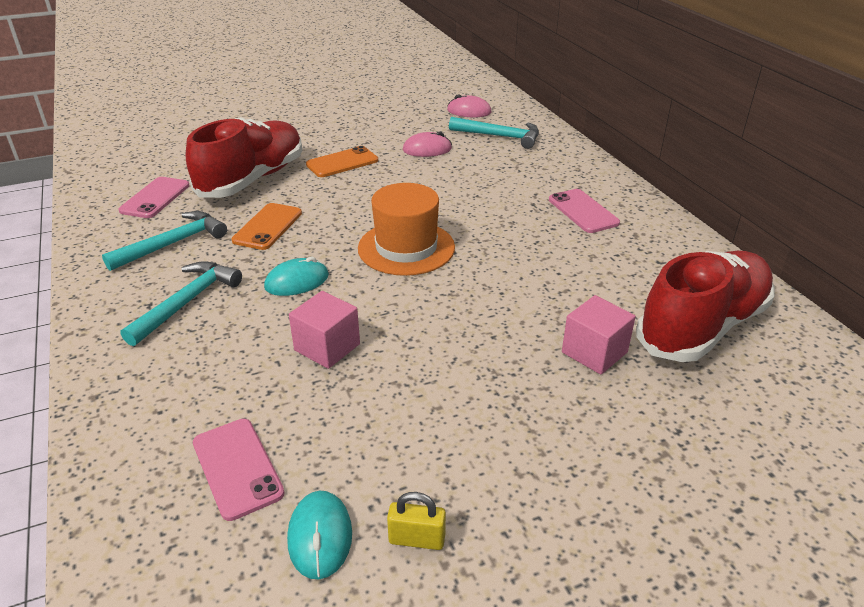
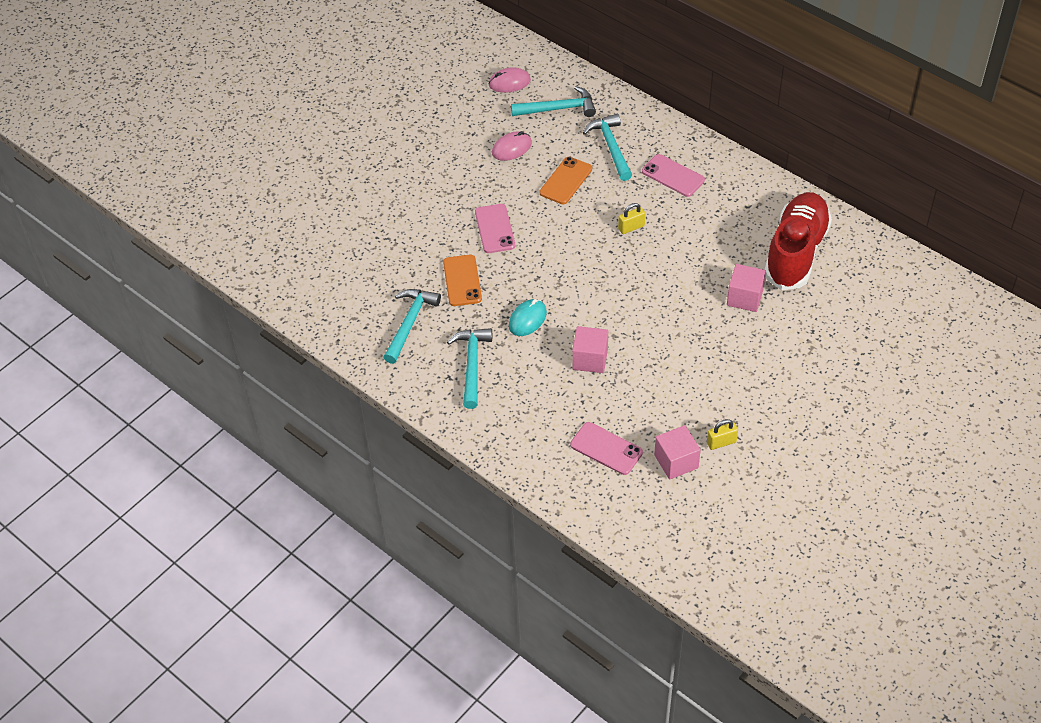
camera: 25 degrees left, 15 degrees up
pink phone [118,177,190,218] -> pink phone moved to [475,204,515,253]
red shoe [186,117,303,198] -> none
turquoise mouse [287,491,352,579] -> pink cube [654,425,701,480]
orange phone [306,146,378,177] -> orange phone moved to [540,157,592,204]
orange hat [358,183,455,276] -> none
none -> turquoise hammer [583,114,632,181]
none -> yellow padlock [618,203,645,234]

